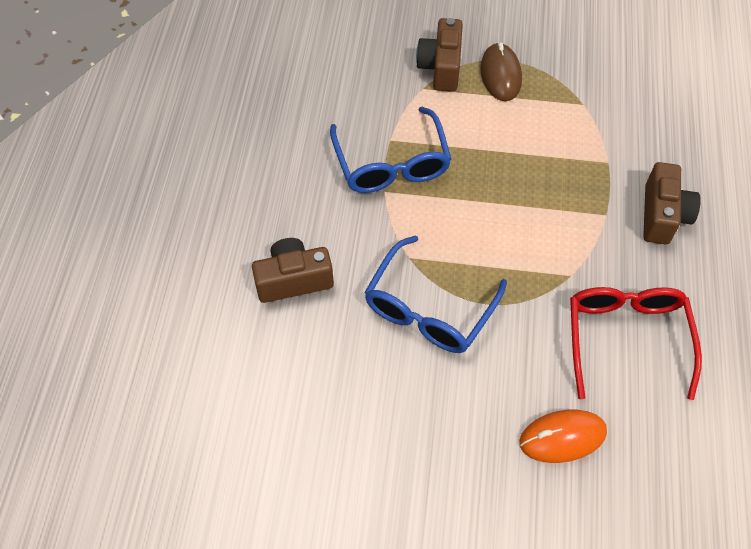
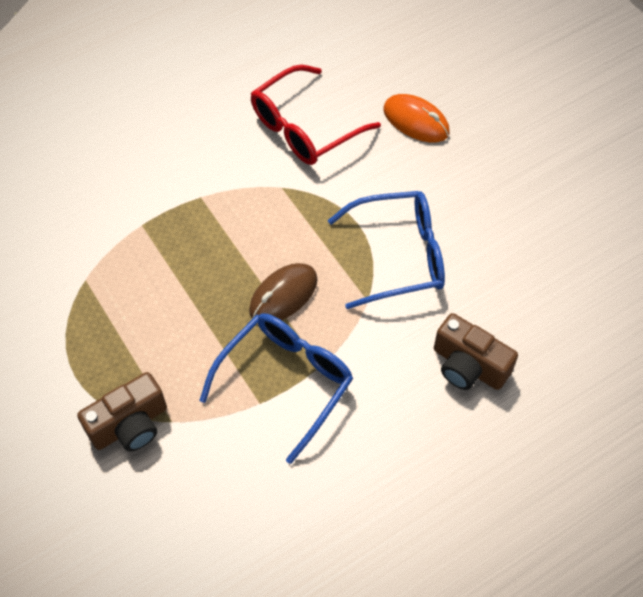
camera: 130 degrees left, 0 degrees up
brown mouse [480,42,522,101] -> brown mouse moved to [249,263,318,320]
brown camera [643,162,701,244] -> none

